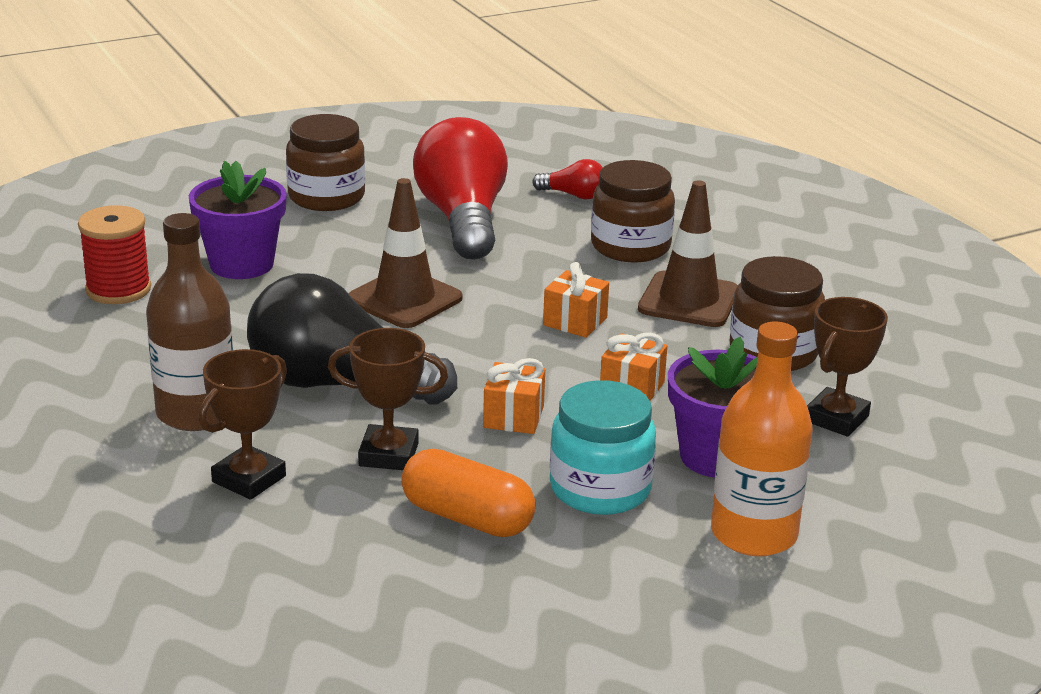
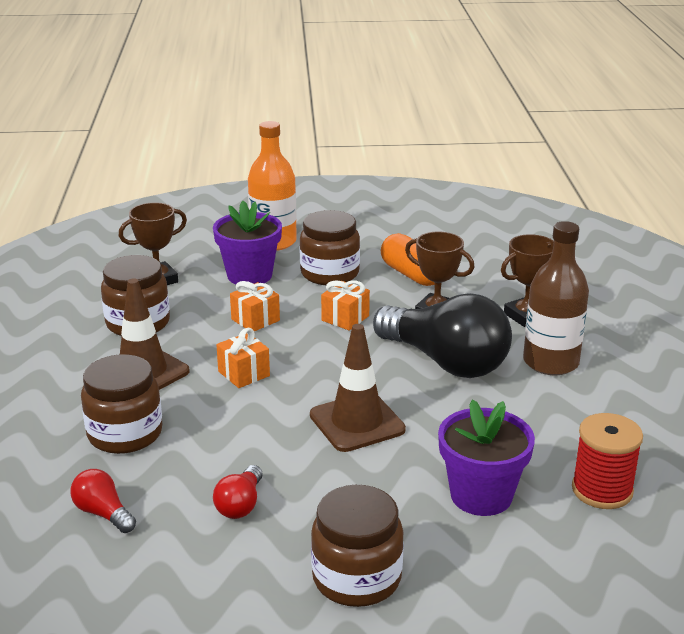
camera: 155 degrees left, 0 degrees up
red light bulb [413,117,508,260] -> red light bulb [213,465,263,519], size x0.44
turquoise jar [549,380,656,515] -> brown jar [299,210,360,285]

